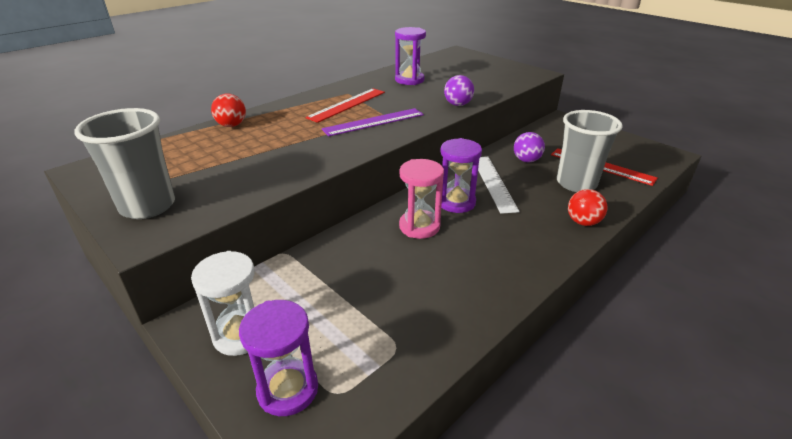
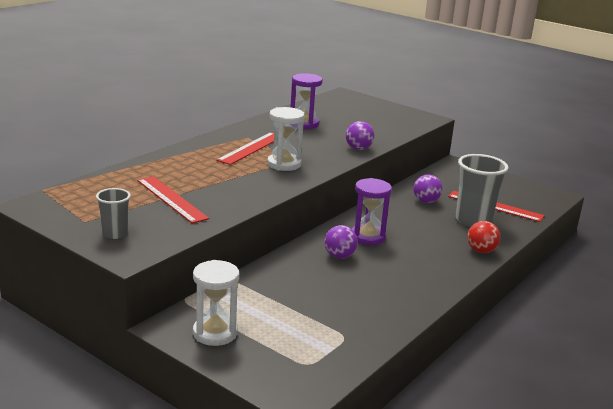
camera: 10 degrees left, 10 degrees down
grey cup [74,108,175,219] -> grey cup [96,188,131,239], size x0.55
red ball [211,94,246,127] -> none
purple hourglass [239,300,318,416] -> none
purple ruler [322,108,424,136] -> white hourglass [267,107,305,171]
pink hourglass [399,159,444,239] -> purple ball [324,225,358,259]
white ruler [478,157,520,214] -> none
none -> red ruler [137,176,209,224]

